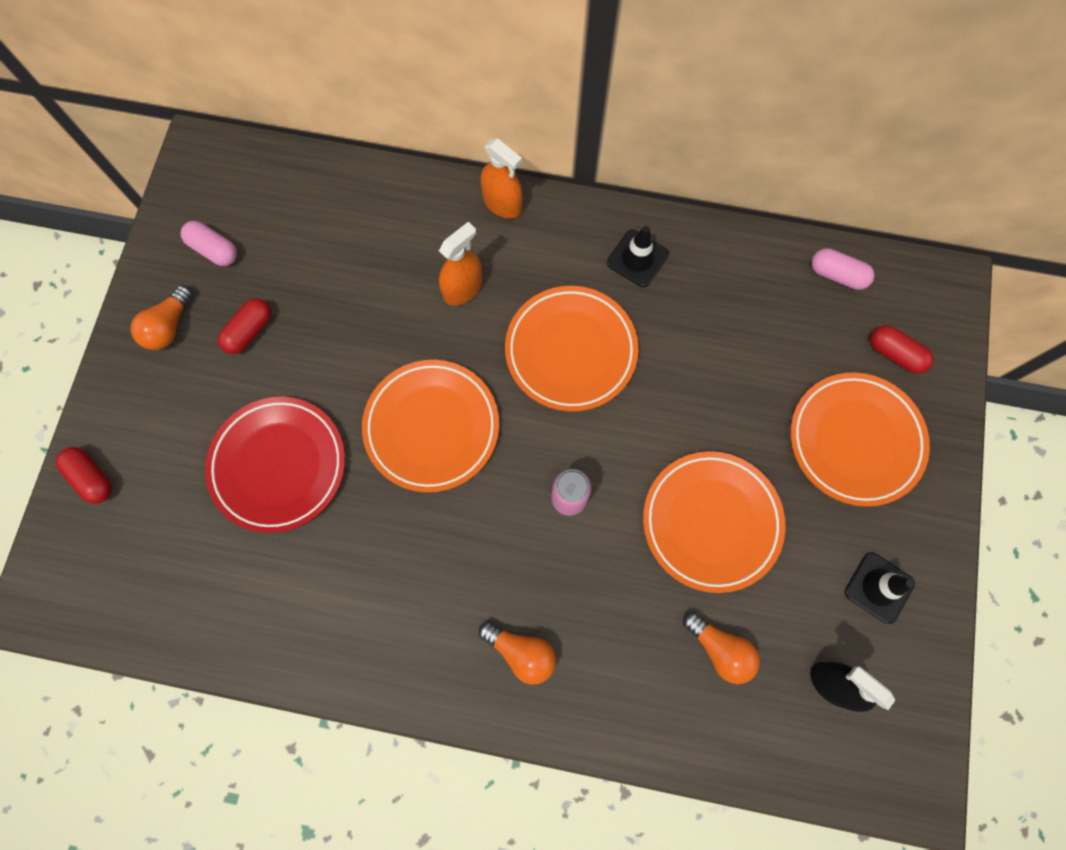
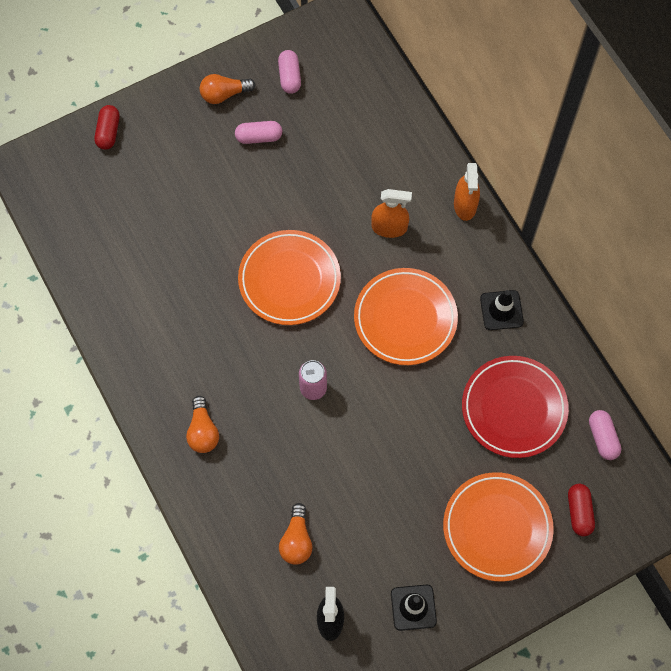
camera: 50 degrees right, 5 degrees down
red plate [205,397,345,533] -> red plate moved to [462,356,569,458]
red capsule [218,298,271,354] -> pink capsule [235,121,282,144]
orange plate [643,451,785,593] -> none

